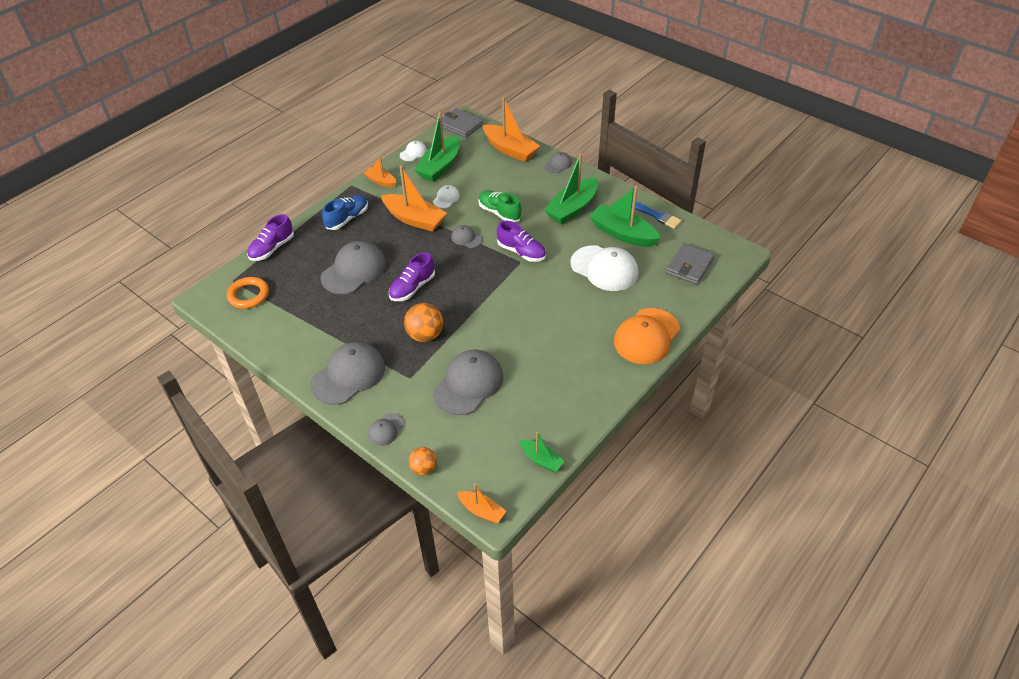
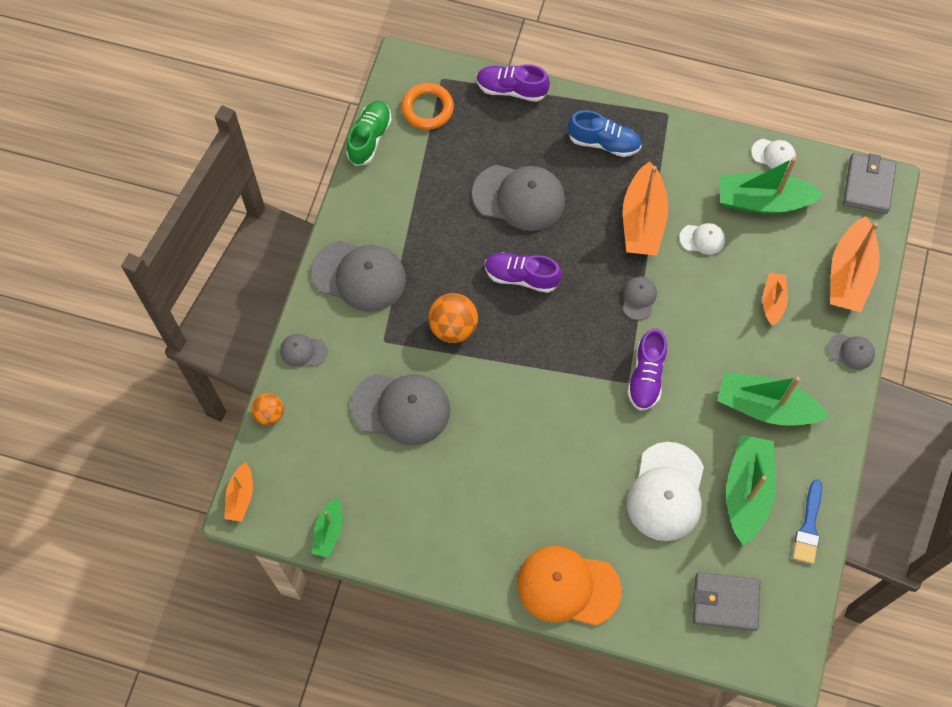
camera: 65 degrees right, 20 degrees up
orange boat [364,156,396,187] -> orange boat moved to [763,273,788,326]
green shoe [478,190,522,222] -> green shoe moved to [346,101,392,166]

